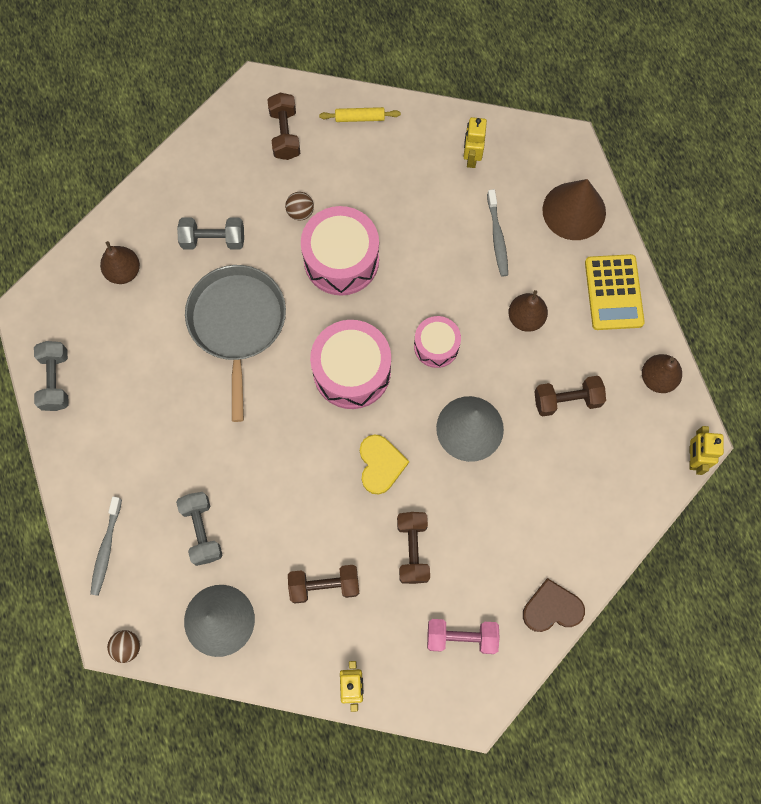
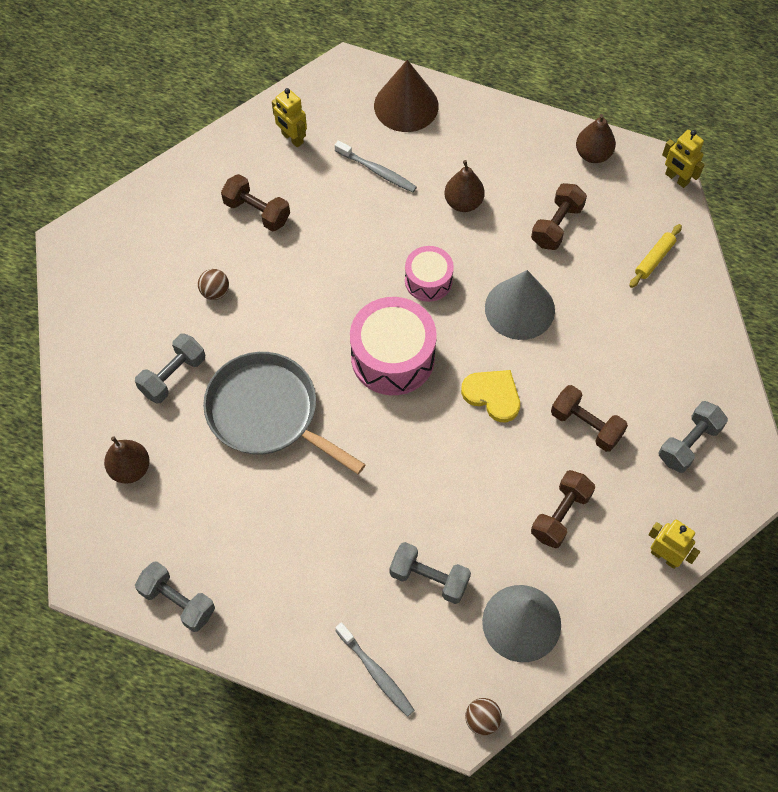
camera: 50 degrees left, 10 degrees down
brown dumbbell [267,93,301,160] -> brown dumbbell moved to [221,174,290,231]
pink drum [301,206,379,296] -> none
yellow rolling pin [319,107,401,122] -> yellow rolling pin moved to [629,224,682,288]
pink dumbbell [427,619,499,654] -> grey dumbbell [659,401,728,473]
brown heart [523,578,585,632] -> none
yellow calculator [585,254,645,330] -> none

